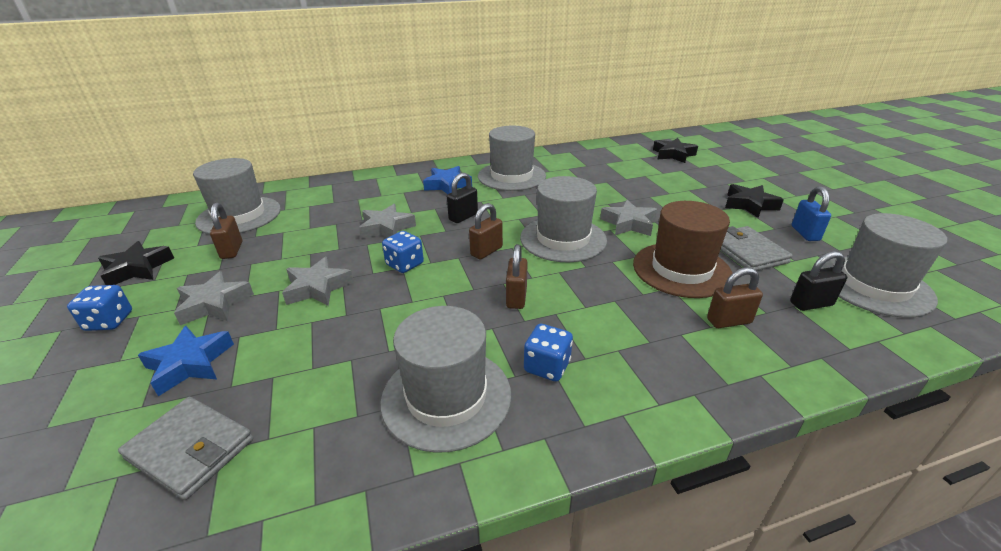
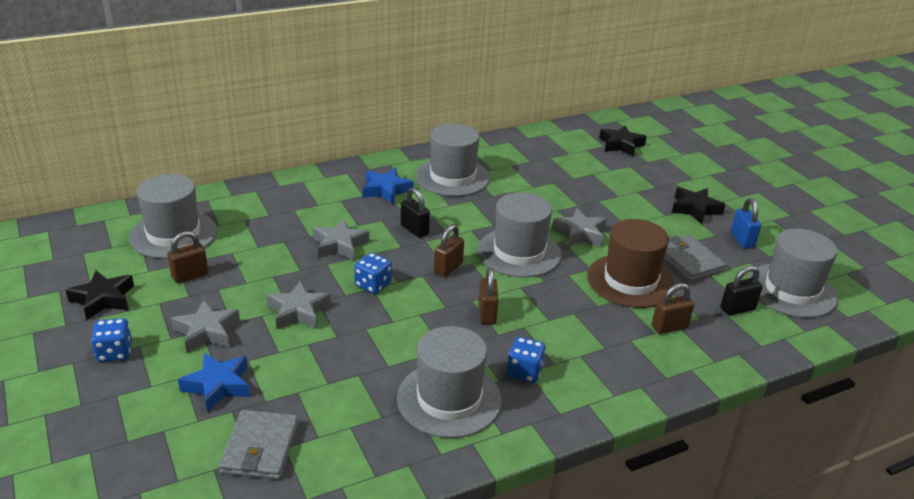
camera: 10 degrees left, 0 degrees up
grey wallet [118,397,253,500] -> grey wallet turned 75 degrees clockwise [219,410,299,480]
brown padlock [210,202,242,259] -> brown padlock turned 75 degrees clockwise [167,231,208,283]
black padlock [447,173,478,223] -> black padlock turned 75 degrees counterclockwise [401,187,430,238]

